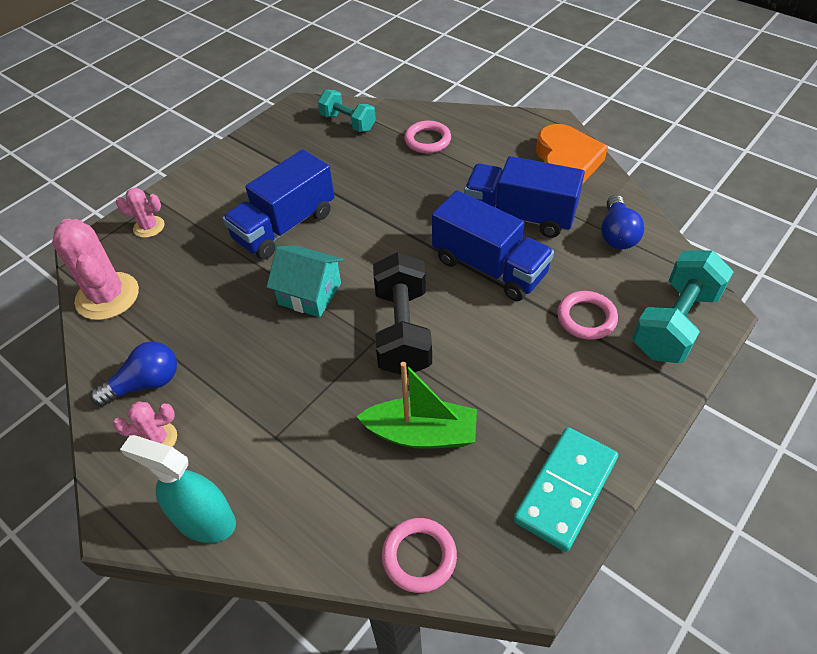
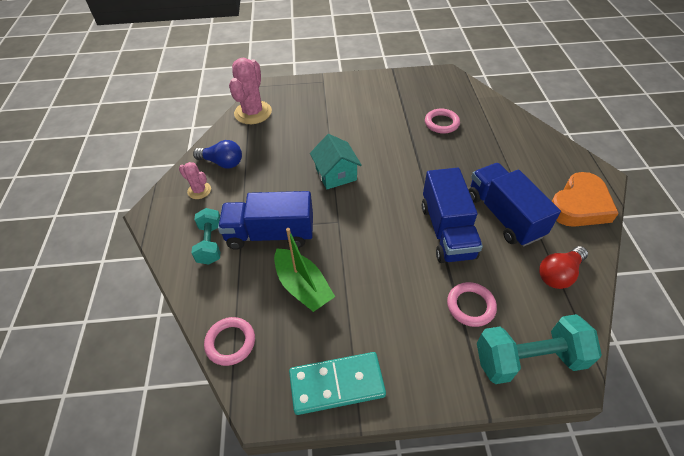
camera: 45 degrees right, 0 degrees up
pink cactus [116,187,164,238] -> none
turquoise spray bottle [120,435,236,543] -> none
blue truck [222,149,335,260] -> blue truck moved to [218,191,313,250]
turquoise dumbbell [318,90,376,132] -> turquoise dumbbell moved to [191,208,220,265]
black dumbbell [373,252,432,375] -> none
pink ring [404,121,451,153] -> pink ring moved to [425,108,460,134]
blue light bulb [601,195,645,249] -> red light bulb [539,246,588,289]

